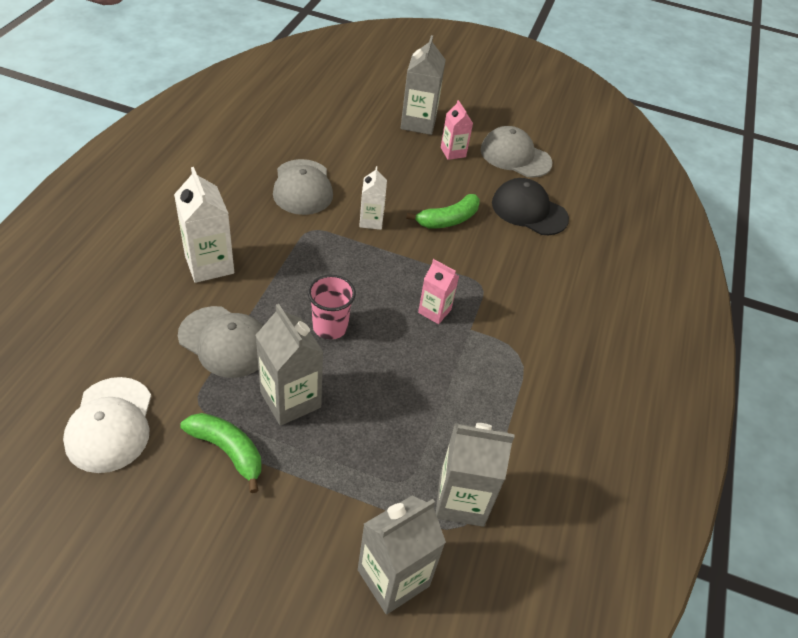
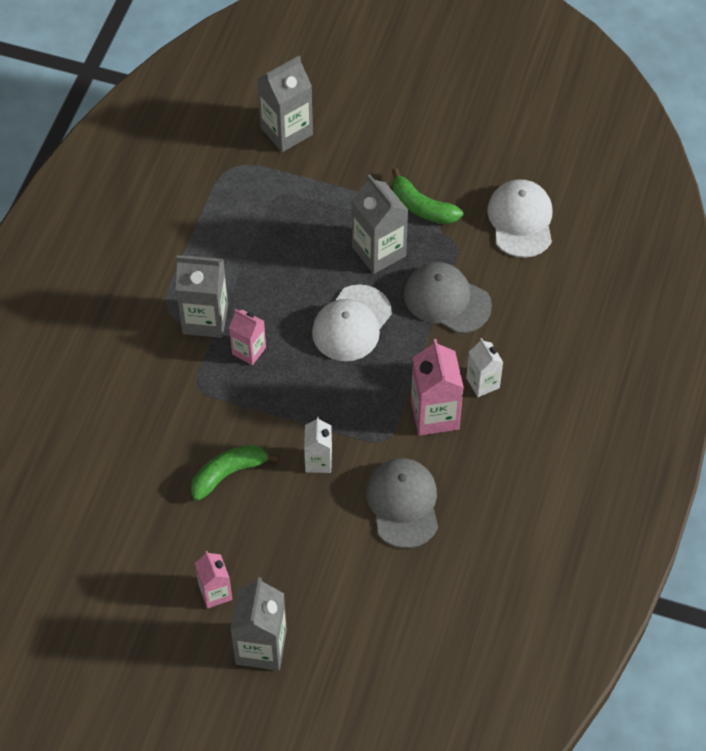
camera: 175 degrees left, 10 degrees up
white carton [174,167,234,283] -> white carton [466,338,503,397], size x0.61
pink cup [308,275,356,339] -> white cap [312,284,392,361]
grey carton [436,423,515,527] -> grey carton moved to [176,255,228,338]
grey cap [481,126,552,178] -> none
black cap [492,178,569,235] -> none
none -> pink carton [411,339,464,436]

